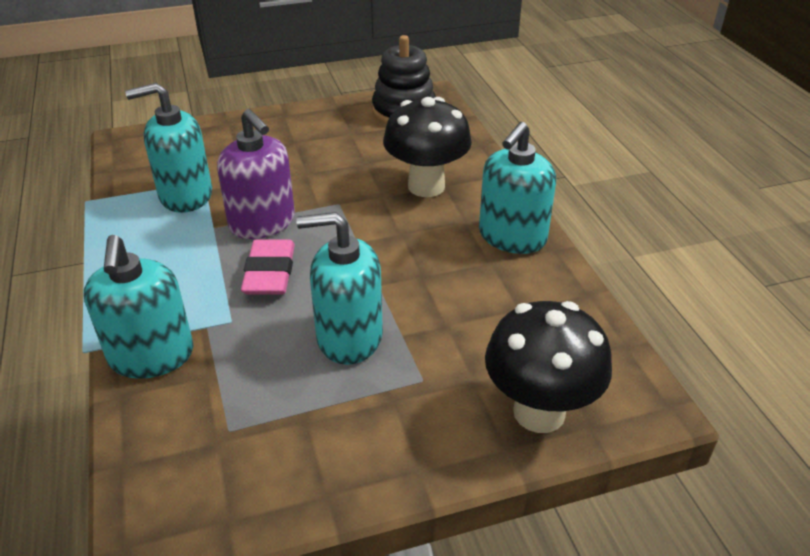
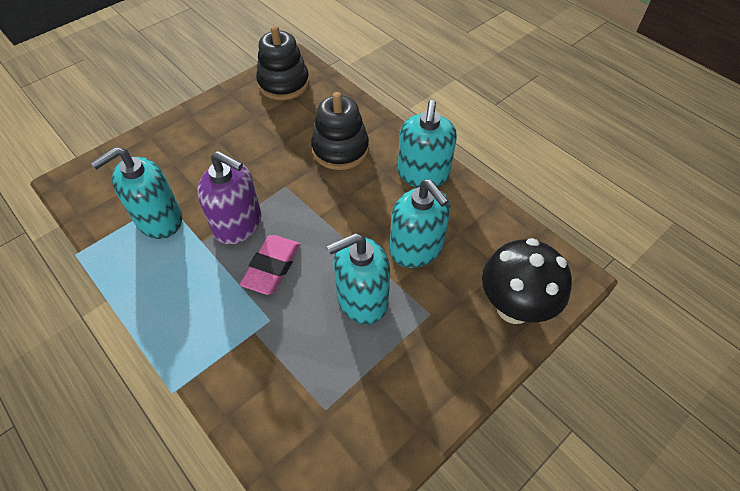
camera: 25 degrees left, 15 degrees up
turquoise soap dispenser [84,235,194,379] -> turquoise soap dispenser moved to [390,179,450,268]
pink eraser [241,239,295,295] -> pink eraser turned 45 degrees clockwise [240,235,300,295]
black mushroom [383,97,472,197] -> black stacking toy [311,92,369,170]

